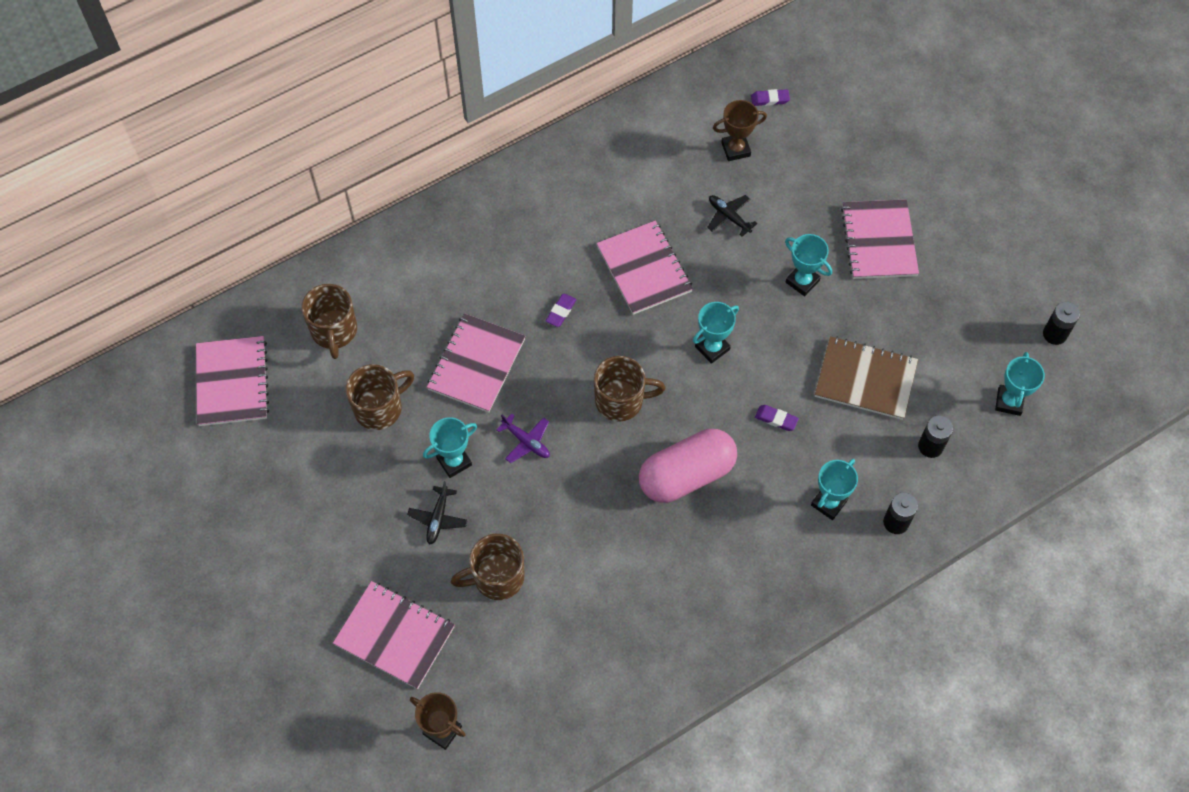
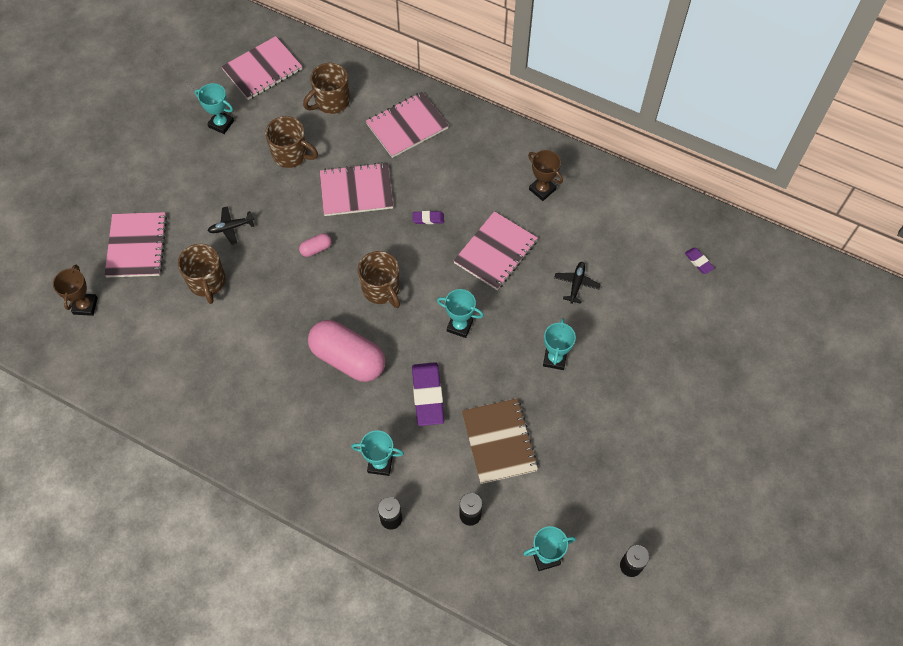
camera: 60 degrees right, 0 degrees up
turquoise trophy [423,417,477,478] -> turquoise trophy moved to [194,83,234,134]
brown mug [451,534,524,600] -> brown mug turned 150 degrees counterclockwise [178,244,226,304]
purple plane [496,414,550,463] -> pink capsule [299,233,332,257]
brown trophy [713,100,767,161] -> brown trophy moved to [528,150,563,201]
purple eraser [755,405,799,431] -> purple eraser [412,362,444,426], size x2.05
pink notebook [841,200,919,279] -> pink notebook moved to [366,92,449,158]

